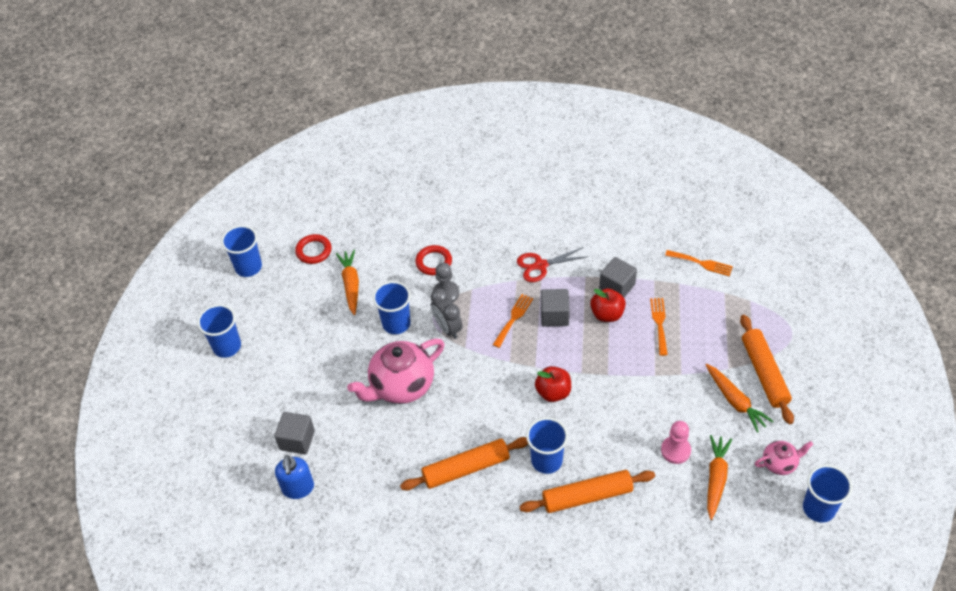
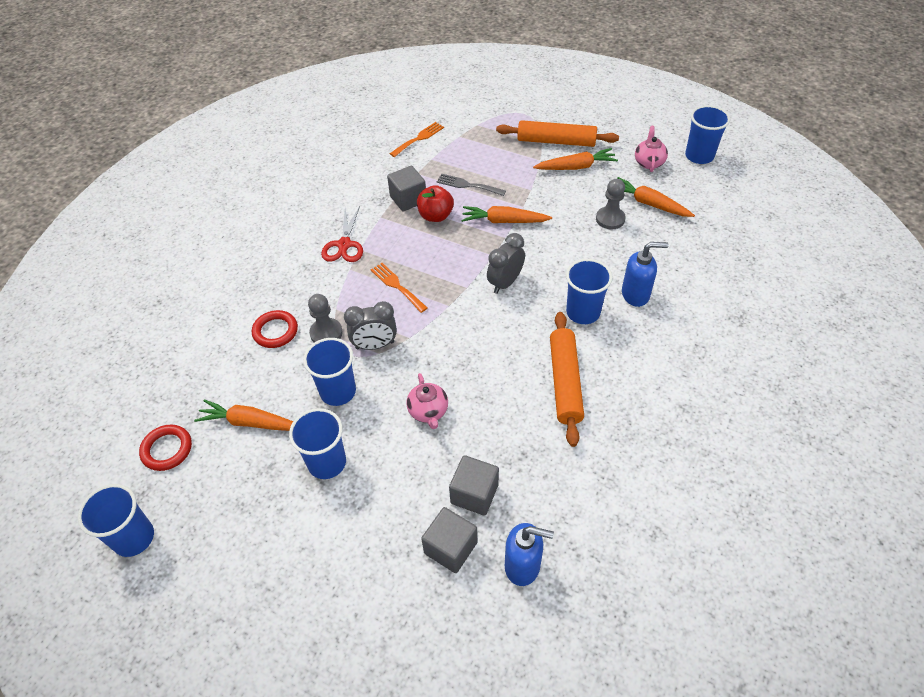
camera: 70 degrees left, 0 degrees up
blue cup [197,304,241,358] -> blue cup moved to [289,408,346,479]
pink teapot [347,339,445,404] -> pink teapot [406,373,448,429], size x0.51
orange rolling pin [519,470,655,513] -> blue soap dispenser [622,242,669,307]
red apple [535,366,571,402] -> grey clock [487,233,525,294]
grey cube [541,289,570,327] -> grey cube moved to [449,455,499,516]
orange fork [650,298,668,356] -> grey fork [437,174,506,196]
pink pawn [661,421,691,464] -> grey pawn [596,179,626,230]
none -> orange carrot [461,206,552,223]

